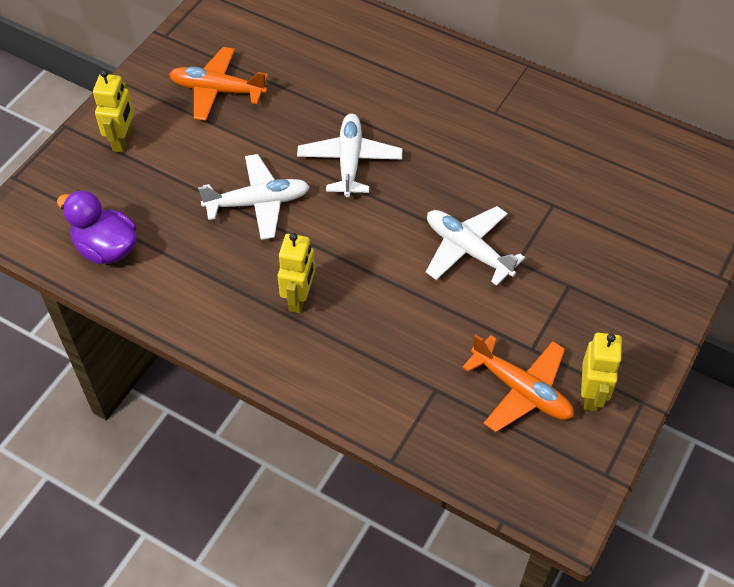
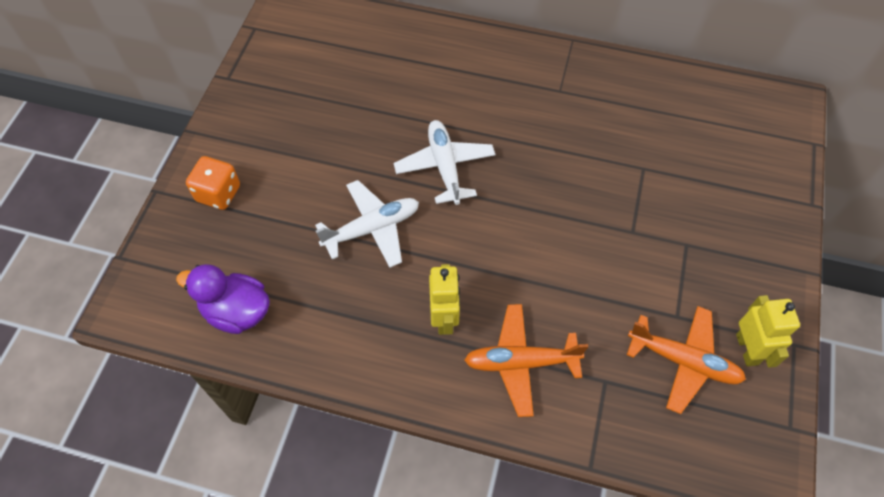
camera: 15 degrees left, 5 degrees up
yellow robot [93,70,134,153] -> orange dice [186,156,240,210]
orange plane [169,47,268,121] -> orange plane moved to [464,304,588,417]
white plane [426,206,525,286] -> none

